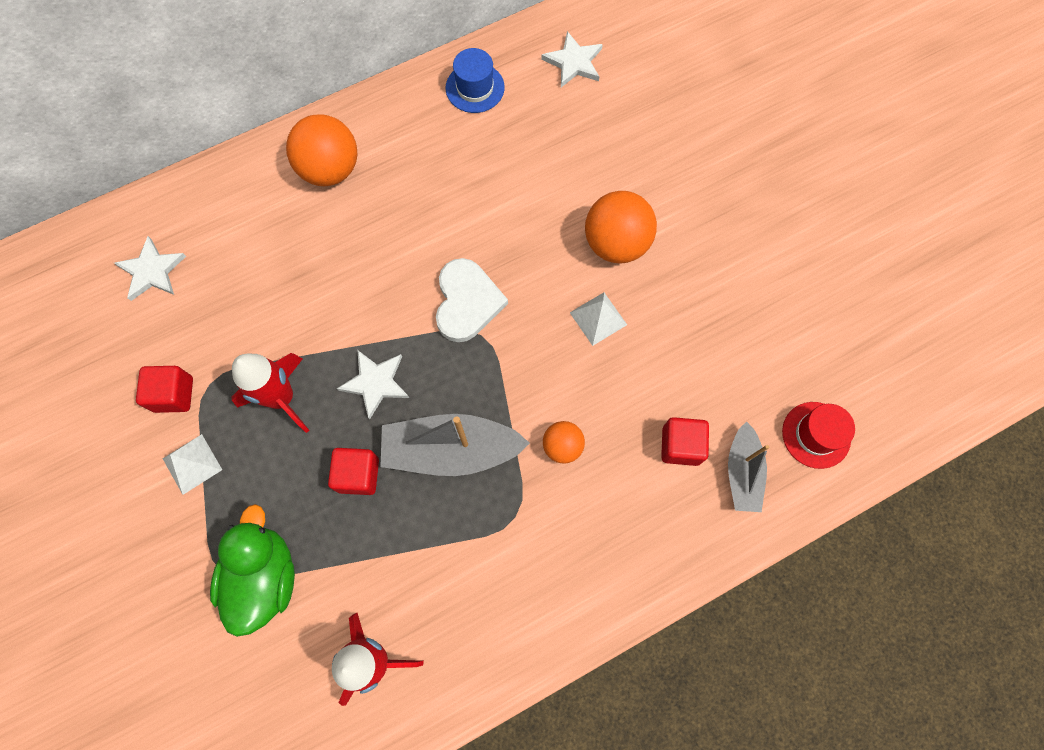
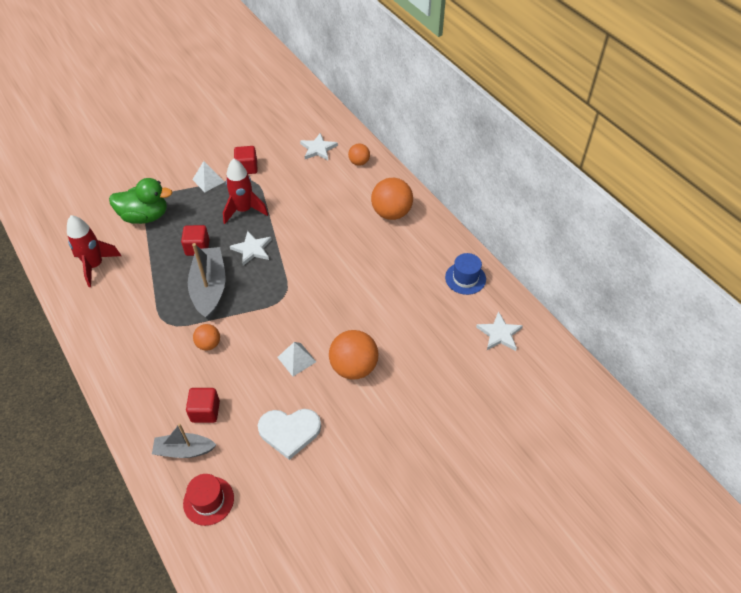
camera: 85 degrees right, 20 degrees down
white heart [436,258,508,342] -> white heart moved to [258,409,321,460]
none -> orange ball [348,144,370,166]

